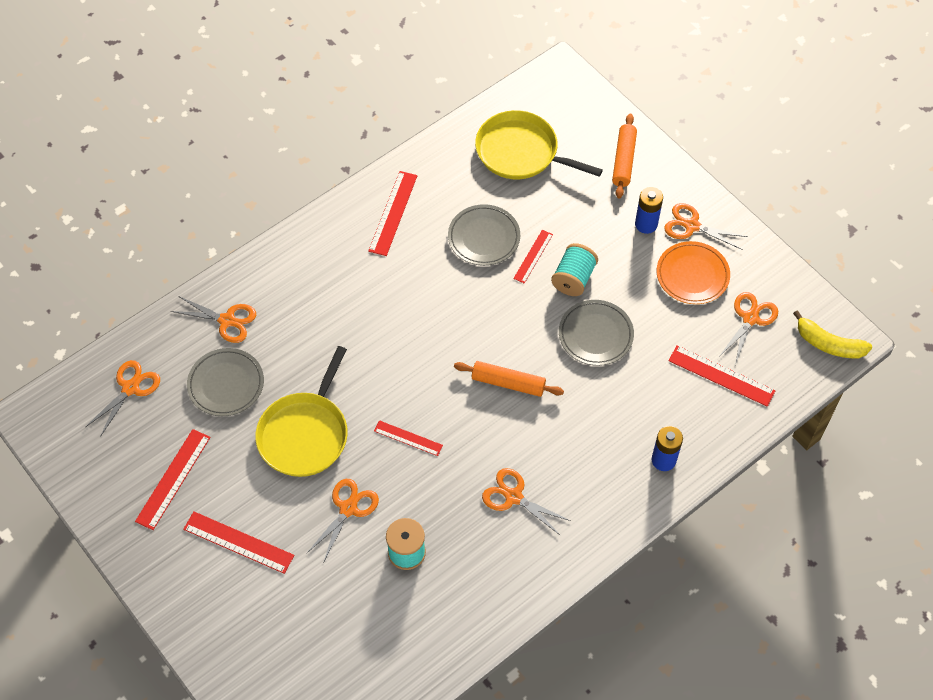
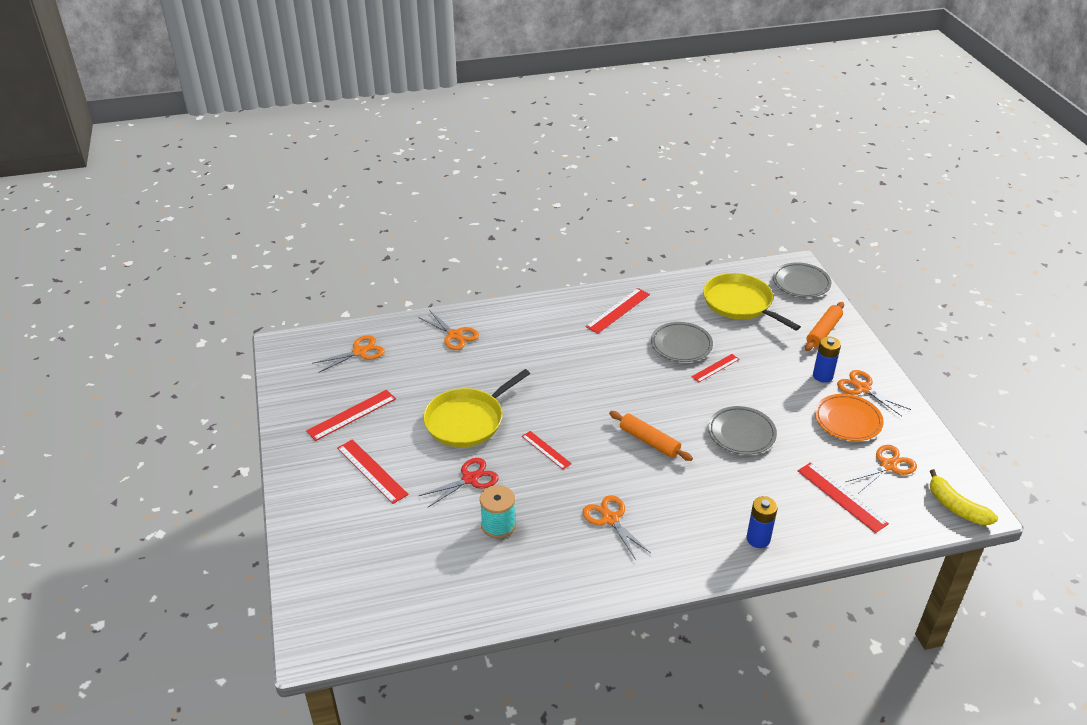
camera: 25 degrees right, 20 degrees down
grey plate [187,348,264,416] -> grey plate moved to [773,262,831,298]
orange scissors [307,479,379,561] -> red scissors [419,458,499,508]
turquoise spool [551,243,598,296] -> none

